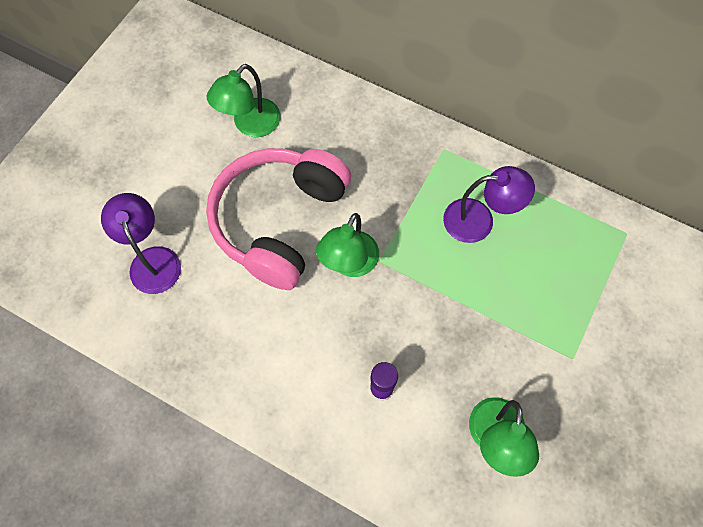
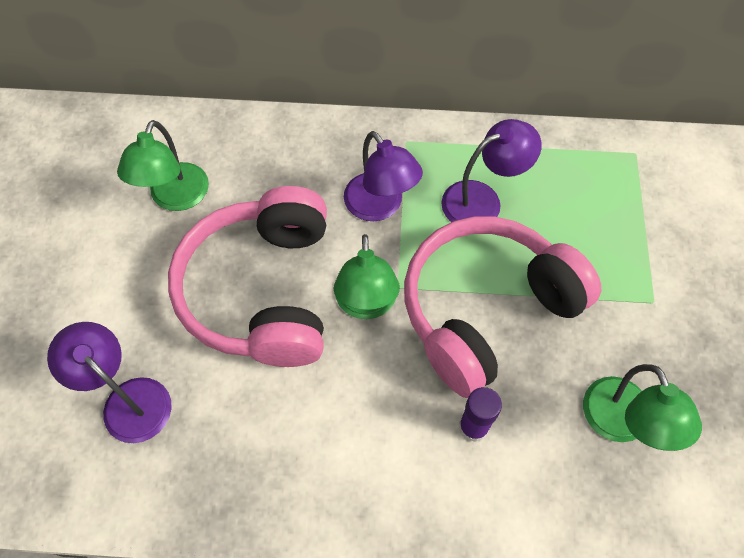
camera: 25 degrees left, 5 degrees down
none -> purple lamp [344,131,423,221]
none -> pink headphones [404,217,601,398]

